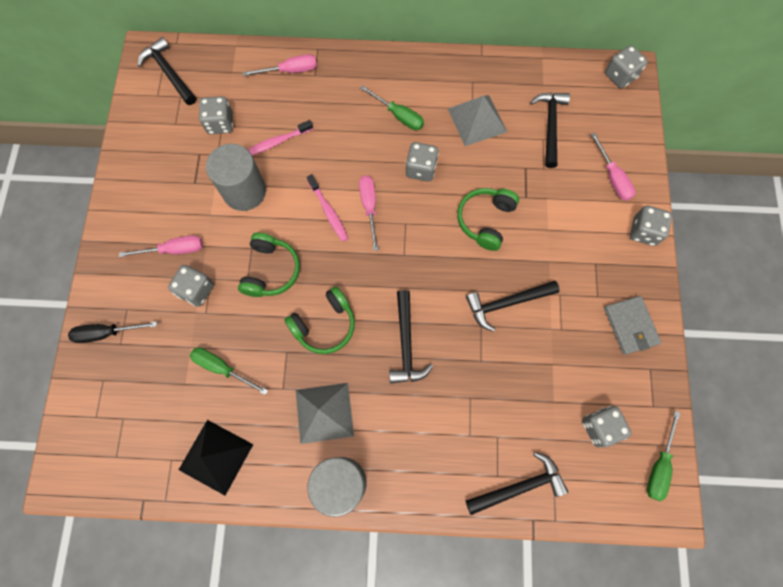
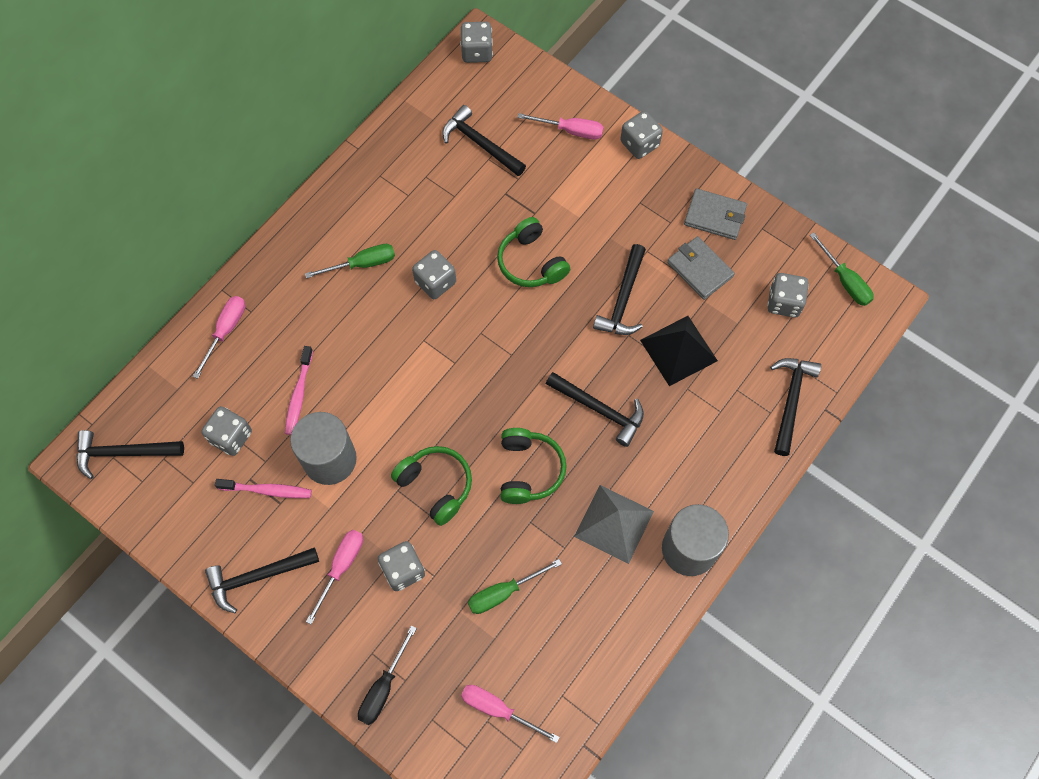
camera: 55 degrees left, 5 degrees down
black pyramid [179,420,253,496] -> black pyramid moved to [640,316,718,386]
pink toothbrush [307,174,349,242] -> pink toothbrush moved to [215,479,312,498]
pink screwdriver [359,175,379,251] -> pink screwdriver moved to [461,685,559,743]
grey pyramid [448,95,507,146] -> none
none -> black hammer [205,547,319,613]
none -> grey wallet [667,236,735,300]

